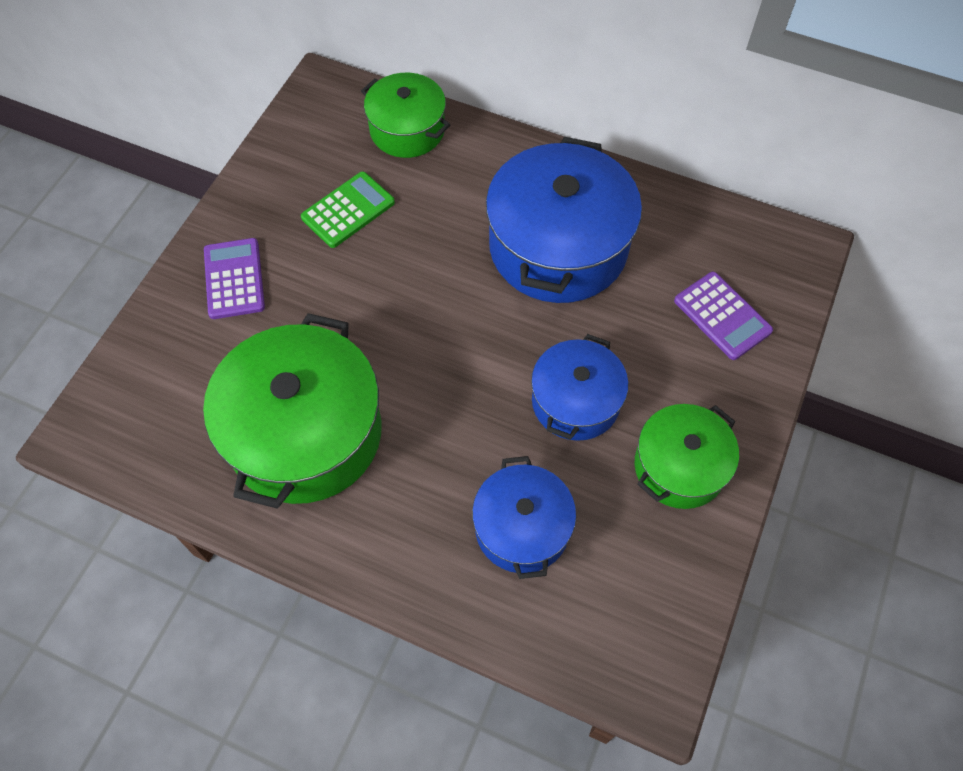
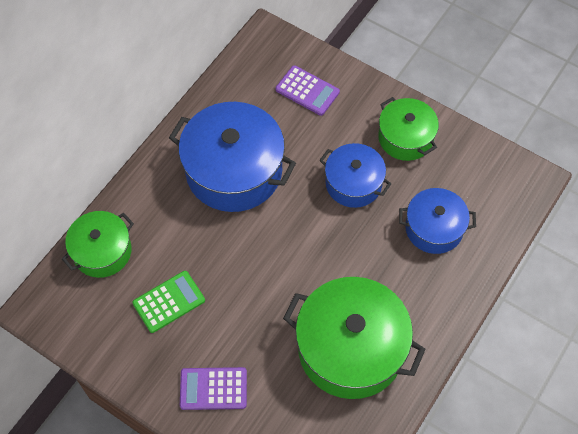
camera: 80 degrees left, 0 degrees up
green calculator [301,171,395,248] -> green calculator turned 90 degrees clockwise [132,271,205,333]
purple calculator [674,272,773,360] -> purple calculator turned 60 degrees clockwise [275,65,340,116]

